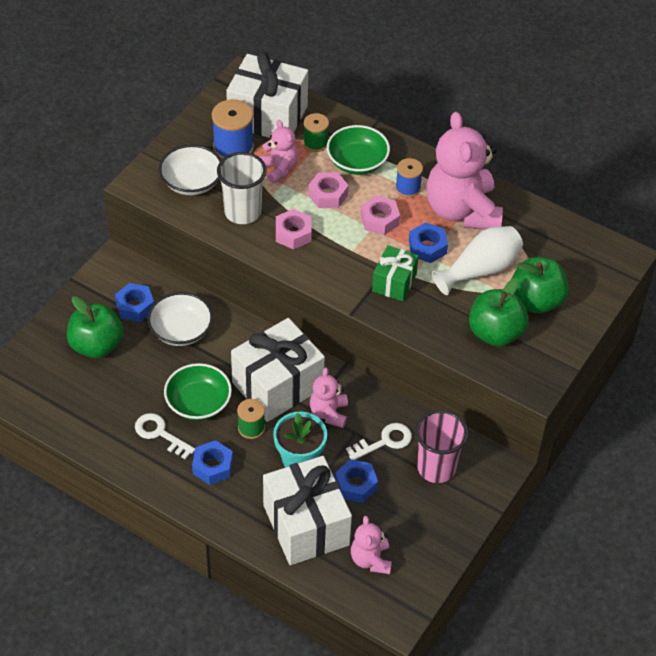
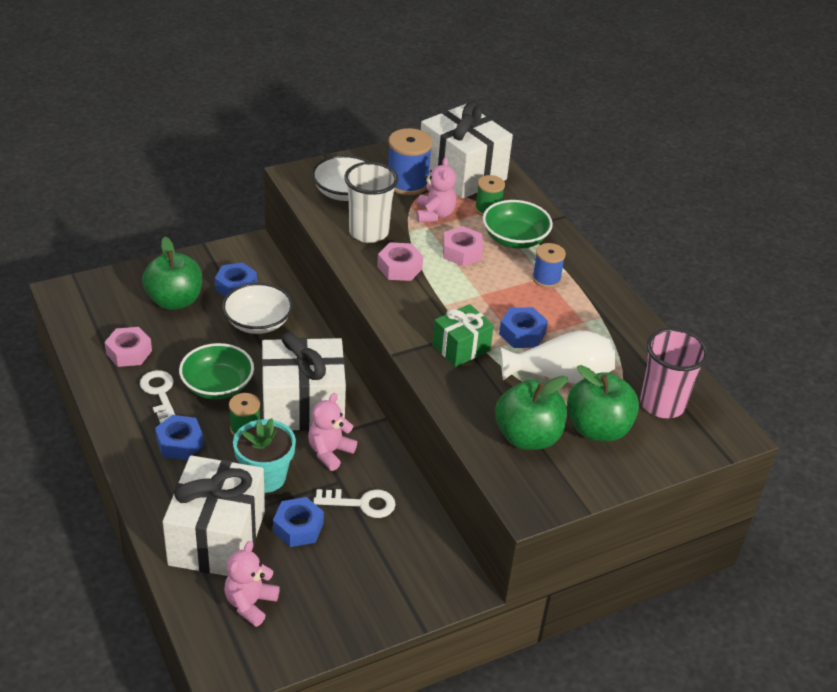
camera: 30 degrees right, 10 degrees down
pink nut [361,196,400,235] -> pink nut moved to [104,327,152,367]
pink cup [415,410,468,483] -> pink cup moved to [640,328,709,418]
pink teddy bear [427,112,503,230] -> none

